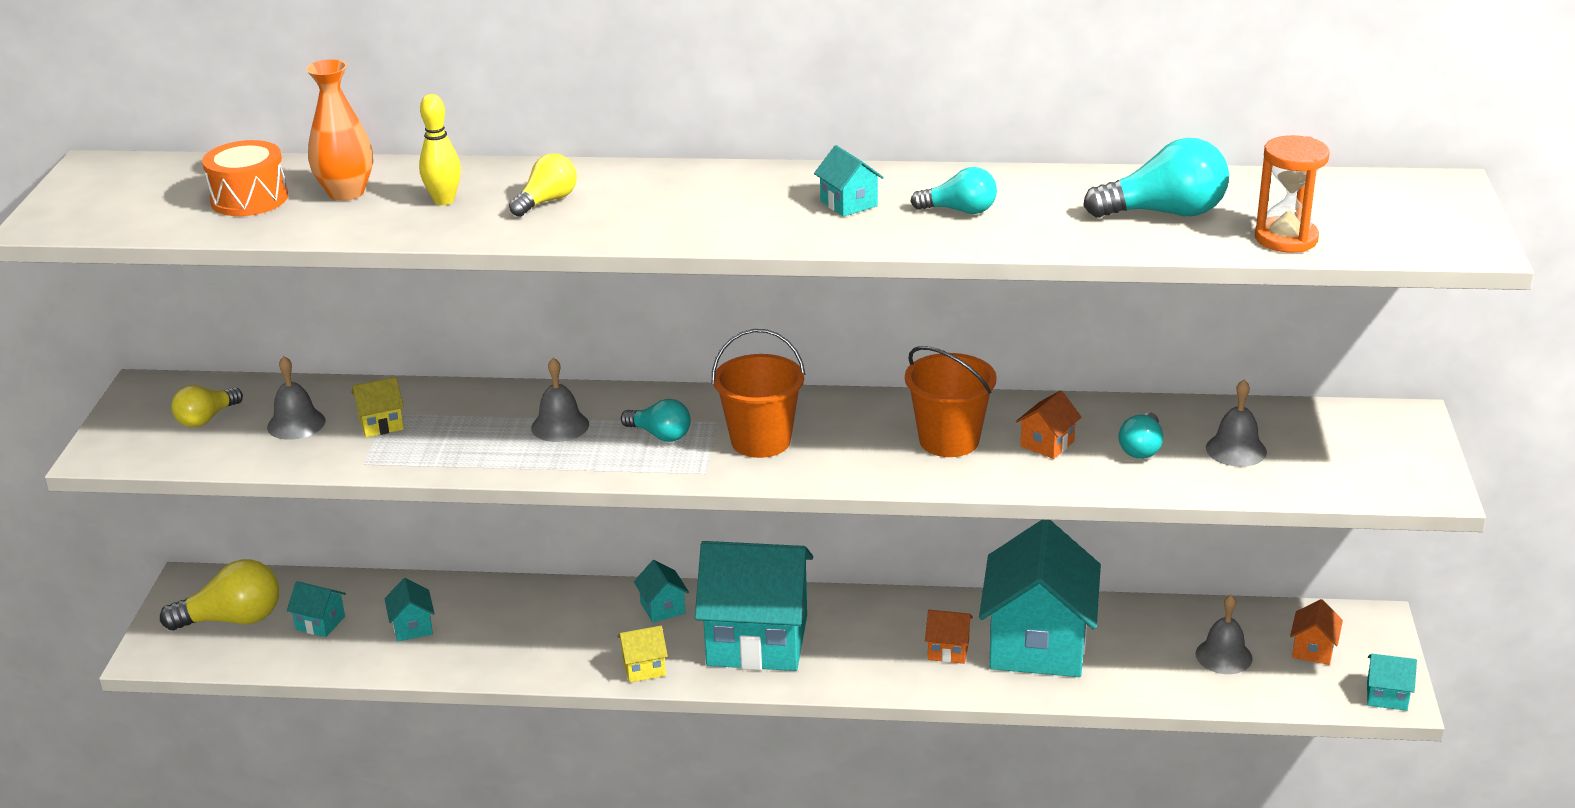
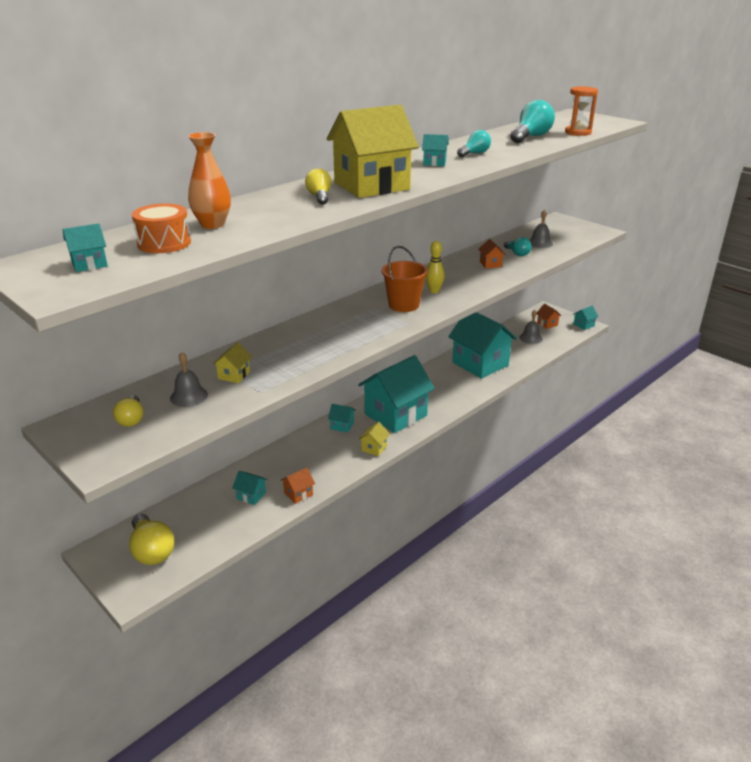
camera: 50 degrees left, 0 degrees up
yellow light bulb [160,559,279,630] -> yellow light bulb turned 120 degrees clockwise [129,513,175,565]
turquoise house [287,581,346,637] -> turquoise house moved to [63,223,108,272]
yellow bowling pin [419,94,461,205] -> yellow bowling pin moved to [425,241,444,293]
grey bell [531,358,589,442] -> none
turquoise light bulb [621,399,691,442] -> none
orange bucket [905,346,997,457] -> none
orange house [925,610,973,664] -> orange house moved to [281,468,315,504]
none -> yellow house [327,105,419,198]

